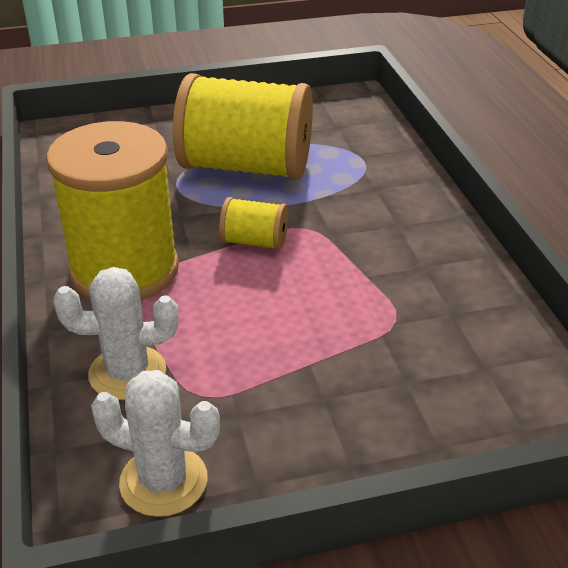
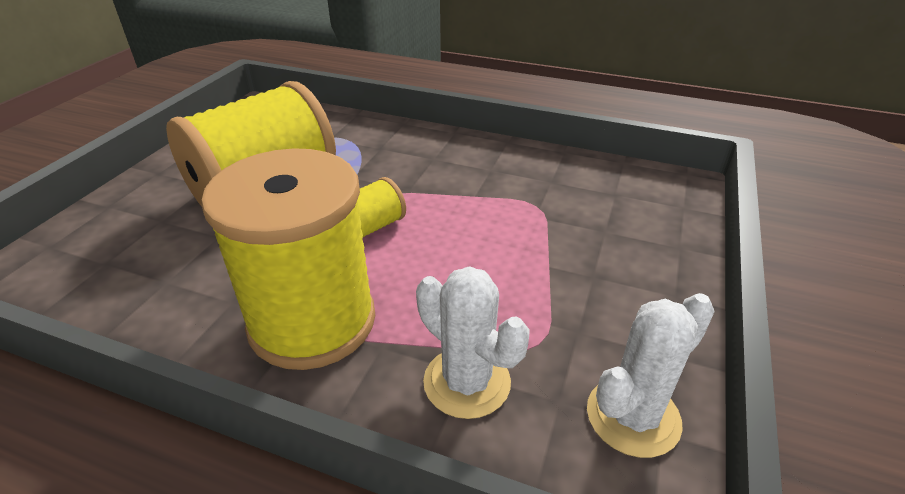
camera: 55 degrees left, 0 degrees up
white cactus [53,267,178,400] -> white cactus turned 75 degrees counterclockwise [416,266,530,419]

